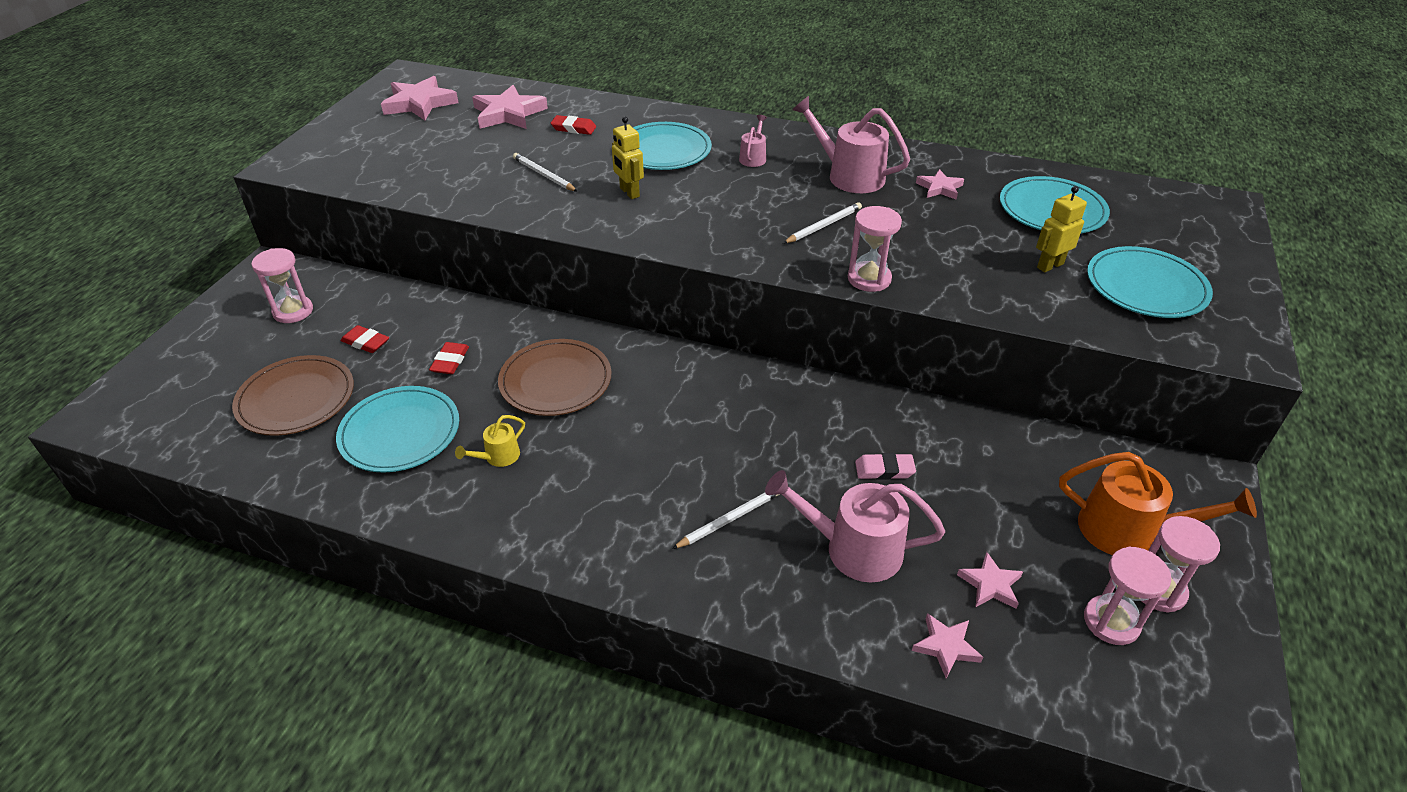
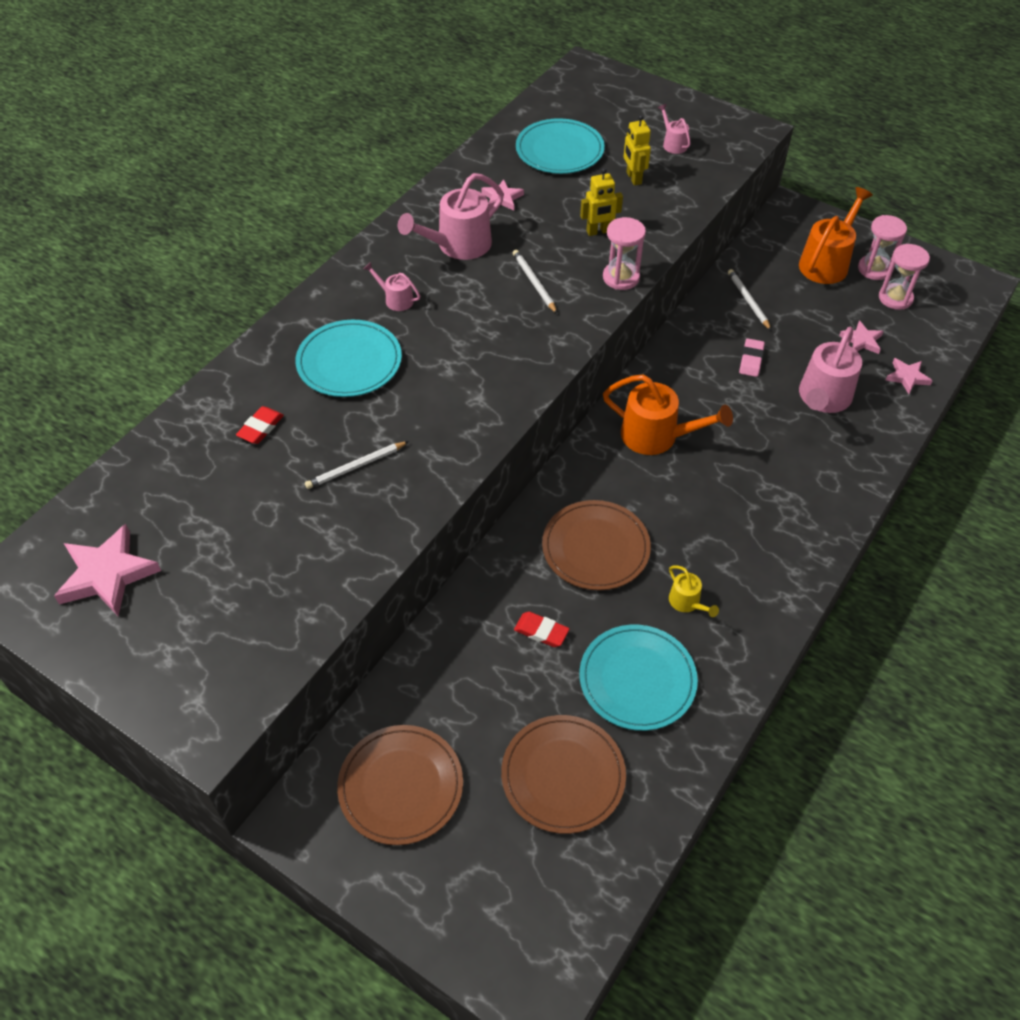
camera: 75 degrees left, 10 degrees up
pink hourglass [251,248,313,323] -> brown plate [337,725,463,845]
red eraser [341,325,389,353] -> none
pink star [472,85,548,129] -> none
yellow robot [612,117,644,199] -> yellow robot moved to [580,168,623,236]
white pencil [672,493,780,549] -> white pencil moved to [728,269,771,330]
turquoise plate [1087,246,1213,318] -> pink watering can [658,104,691,154]
none -> orange watering can [603,374,733,455]

